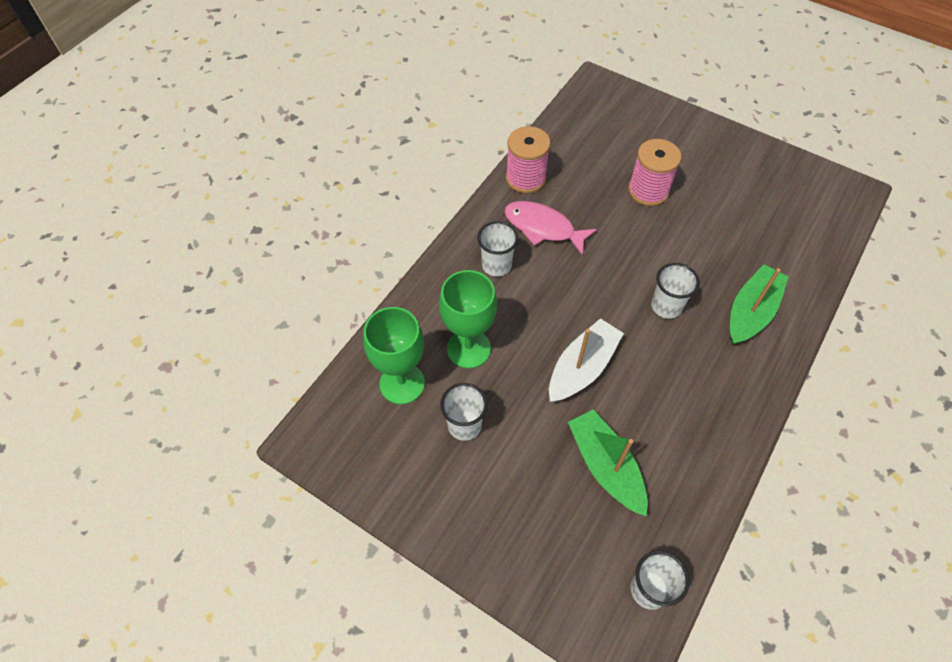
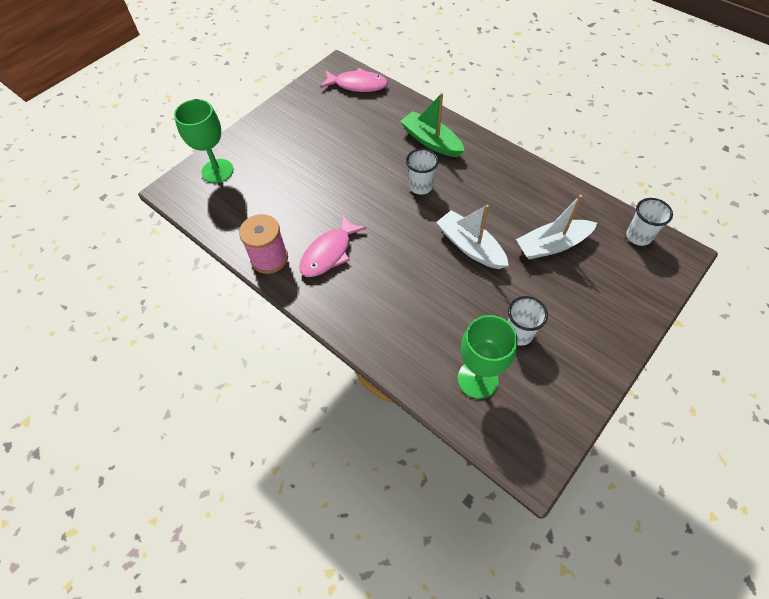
camera: 80 degrees left, 0 degrees up
green goblet [439,270,497,368] -> green goblet moved to [174,99,233,183]
white cup [477,221,519,277] -> none
green boat [568,409,648,516] -> white boat [516,194,597,259]
pink spool [628,139,682,206] -> none
none -> pink fish [320,68,388,92]

